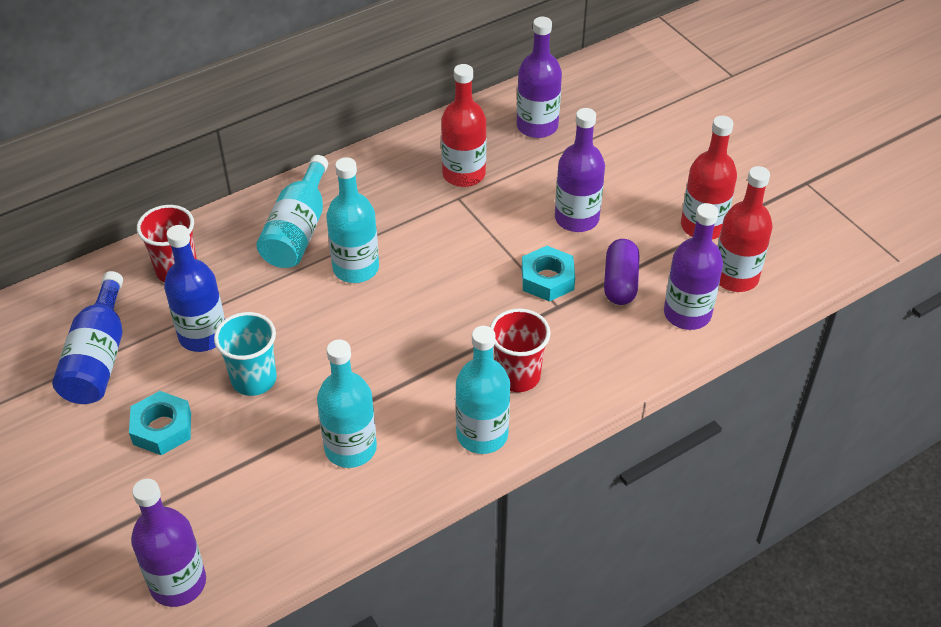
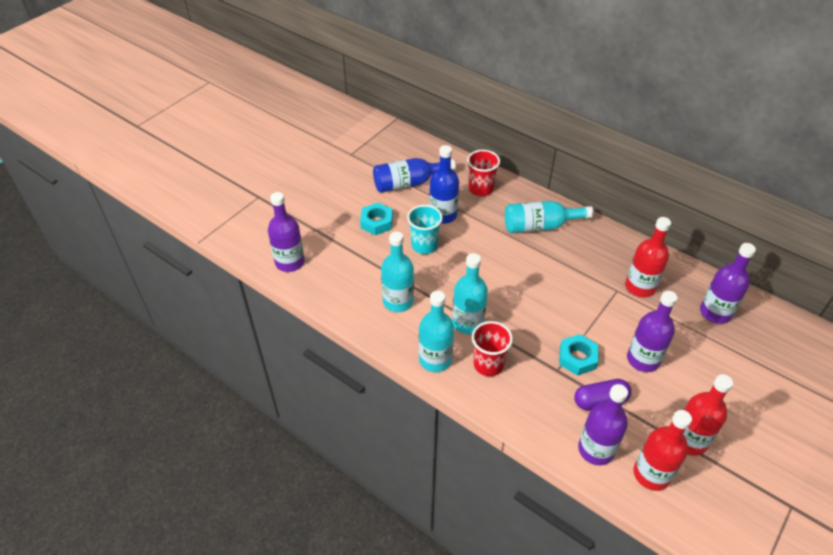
camera: 70 degrees right, 0 degrees up
turquoise bottle [326,157,379,283] -> turquoise bottle moved to [452,253,488,335]

